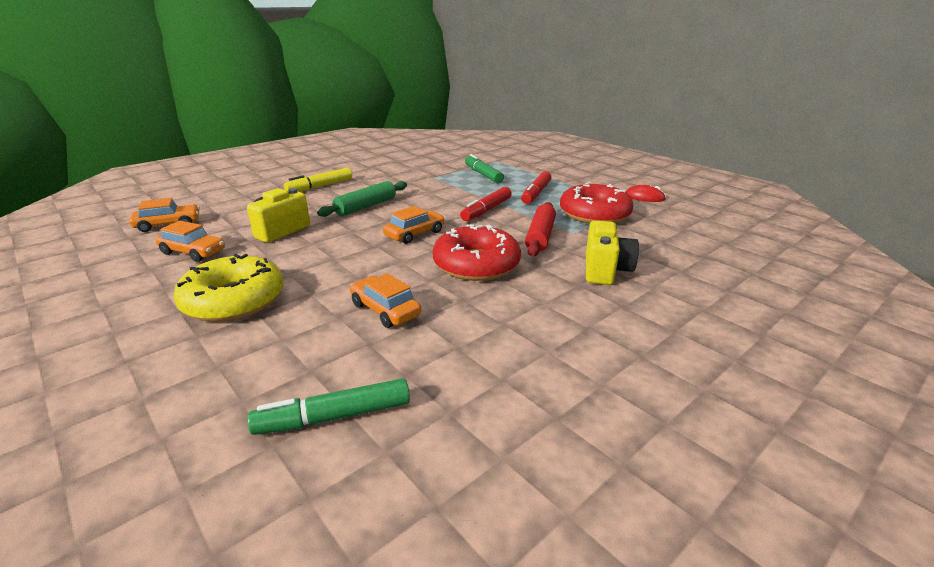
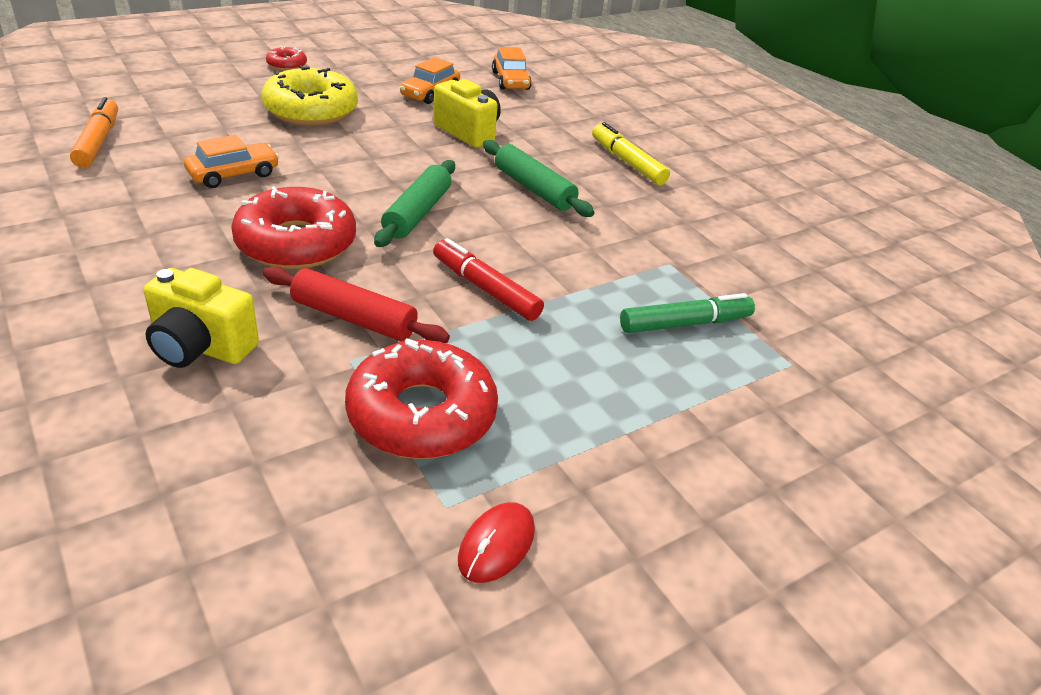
camera: 95 degrees right, 10 degrees up
green marker [248,378,410,435] -> orange marker [70,97,118,168]
orange car [383,206,445,244] -> green rolling pin [374,160,455,247]
red marker [521,171,551,204] -> none
none -> red donut [266,46,307,71]

